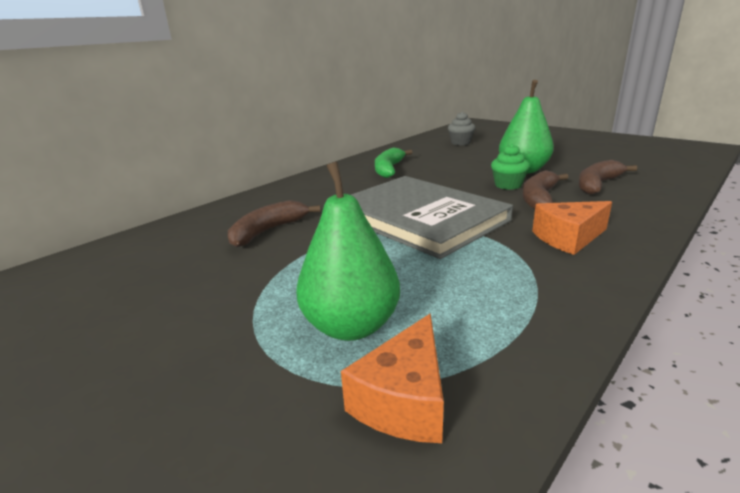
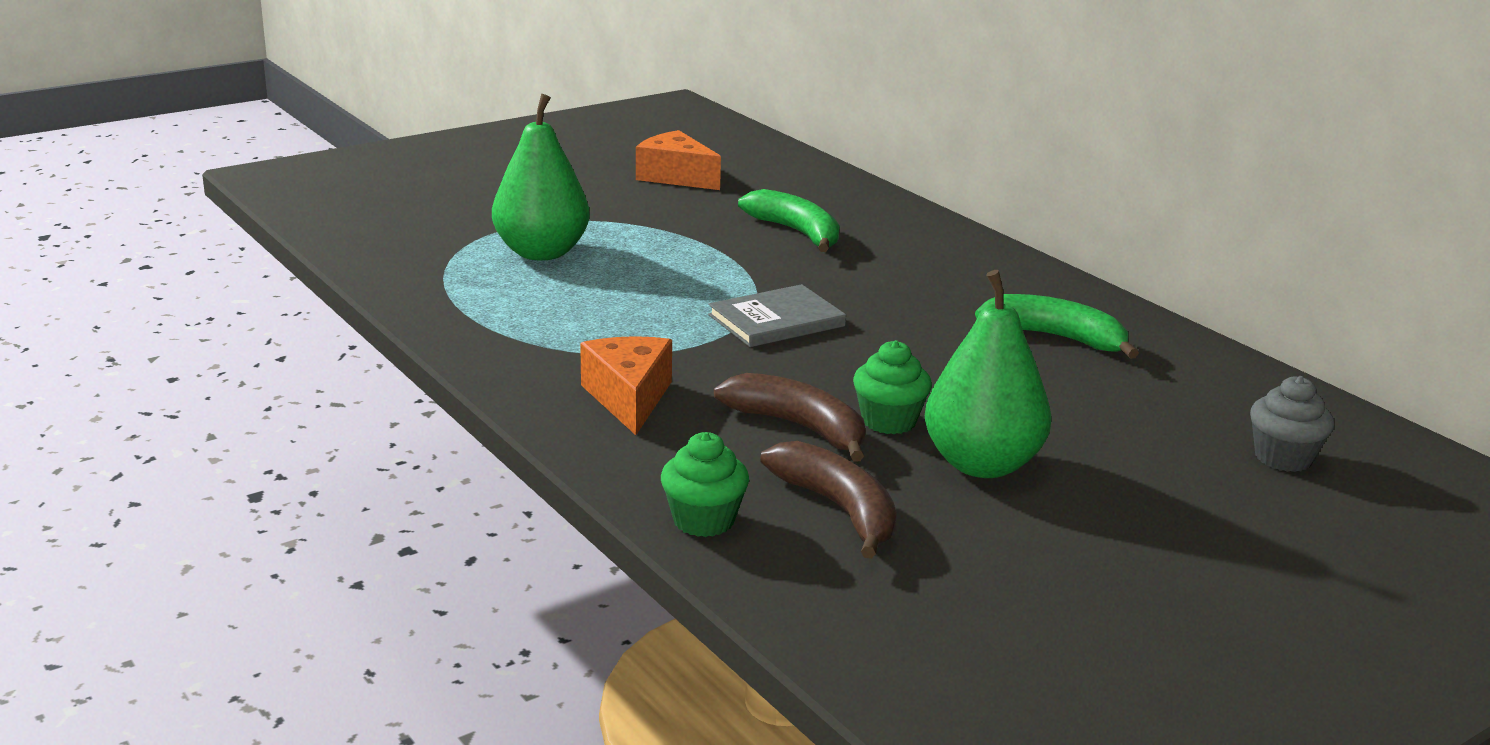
camera: 100 degrees right, 0 degrees up
brown banana [228,200,321,247] -> green banana [738,189,840,252]
orange cheese [341,314,444,443] -> orange cheese moved to [636,130,721,190]
grey book [351,176,513,259] -> grey book [708,284,846,347], size x0.48
none -> green cupcake [661,432,749,537]

